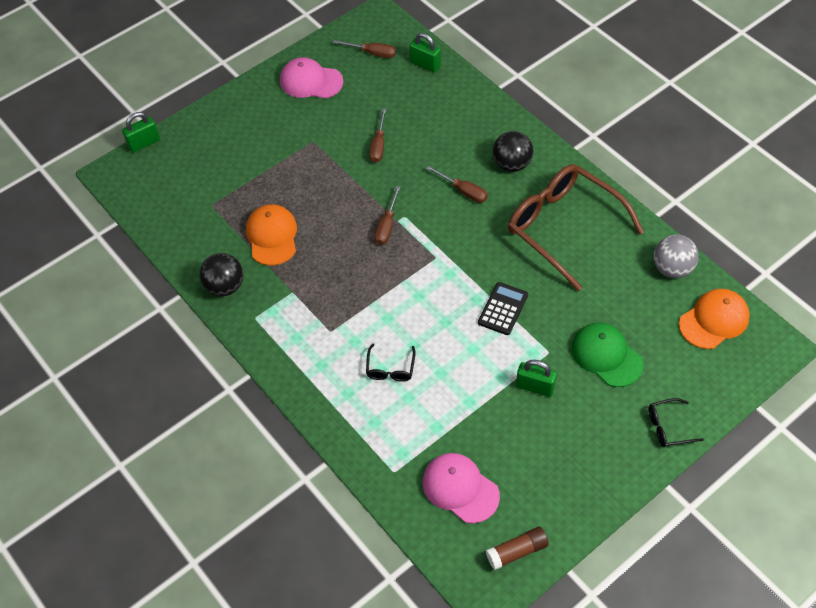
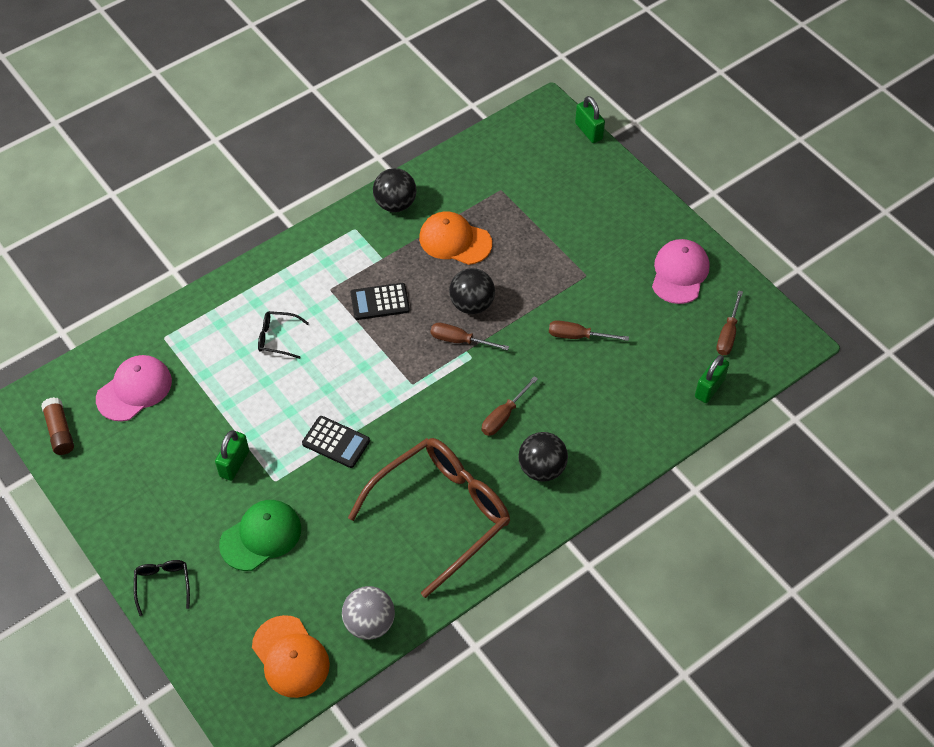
camera: 90 degrees right, 0 degrees up
orange cap [246,204,297,266] -> orange cap turned 150 degrees counterclockwise [419,211,492,265]
none -> black calculator [351,283,410,320]
none -> black ball [449,268,495,314]

